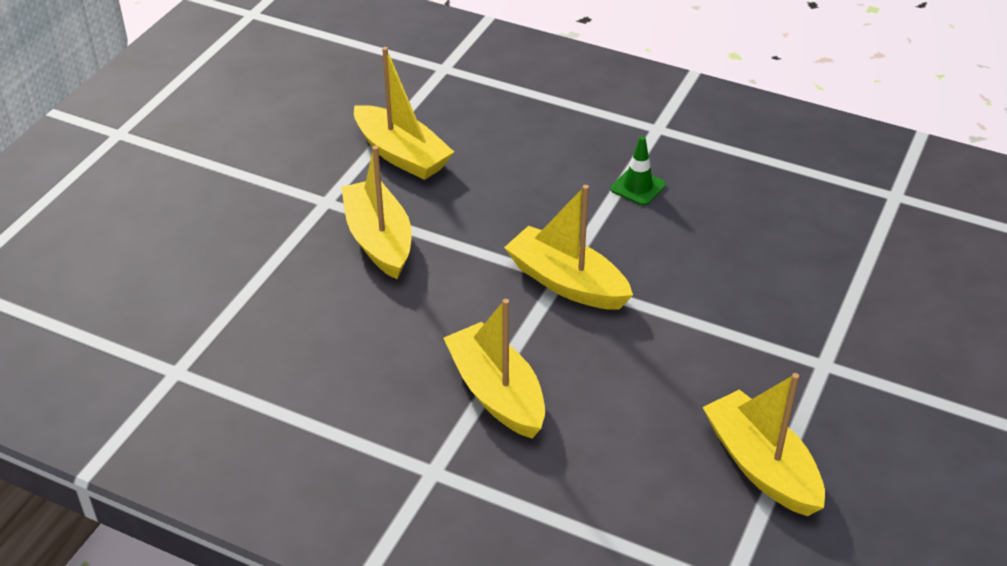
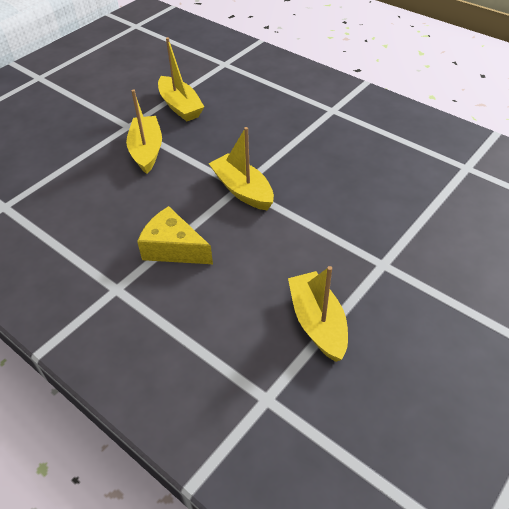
camera: 15 degrees right, 5 degrees up
yellow boat [444,299,545,438] -> yellow cheese [137,206,213,264]
green traffic cone [610,136,666,206] -> none

